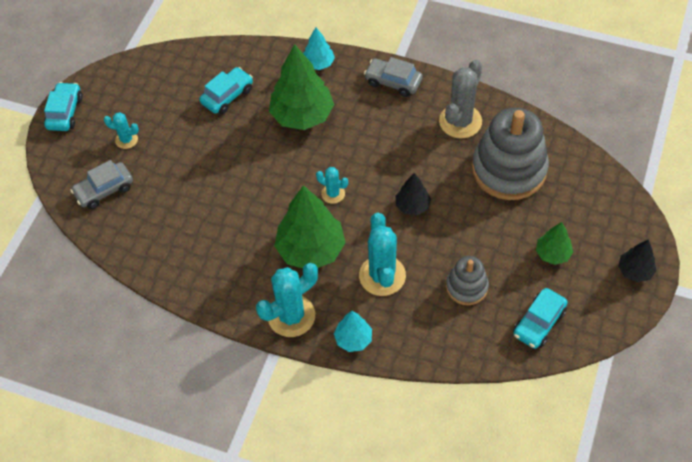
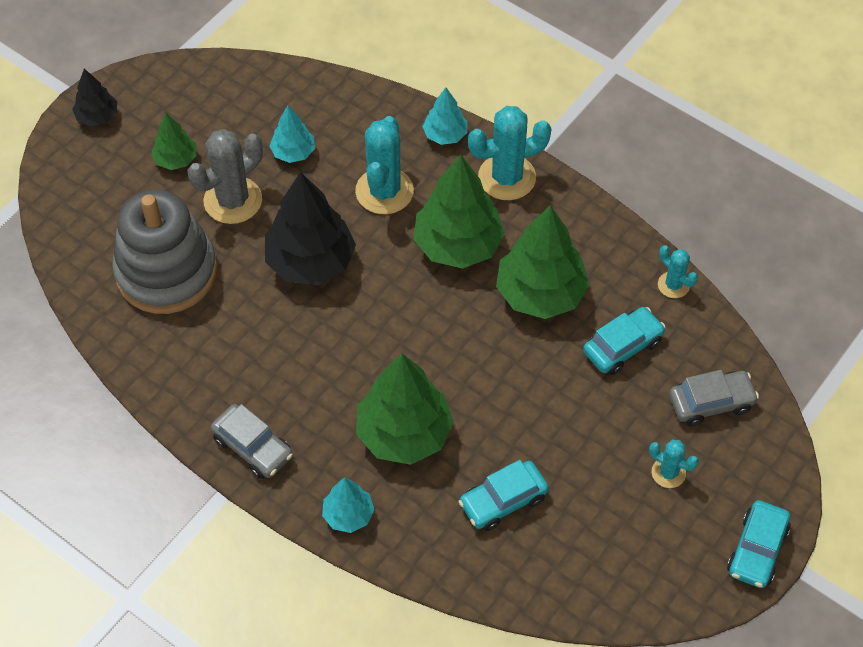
camera: 165 degrees left, 0 degrees up
turquoise cactus [316,167,348,204] -> turquoise cactus moved to [658,245,698,298]
black tree [395,173,431,215] -> black tree [265,172,356,285], size x1.91
grey cactus [439,60,482,138] -> grey cactus moved to [187,129,263,224]
grey stacking toy [446,256,489,305] -> turquoise tree [269,105,315,163]
turquoise car [513,288,568,349] -> turquoise car moved to [583,307,666,375]
none -> green tree [496,205,590,319]

